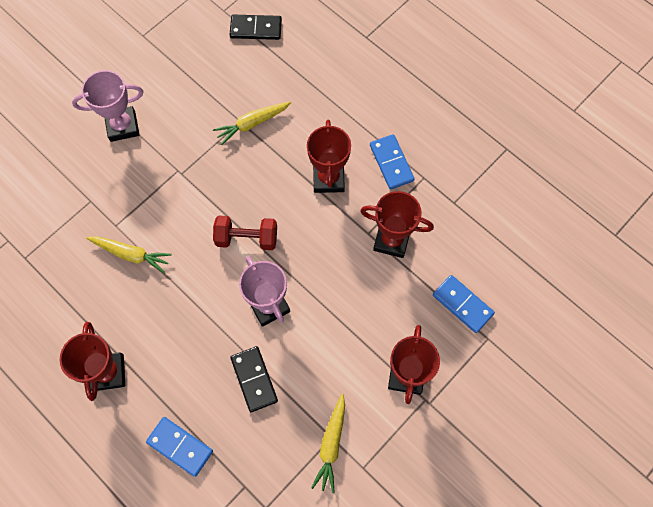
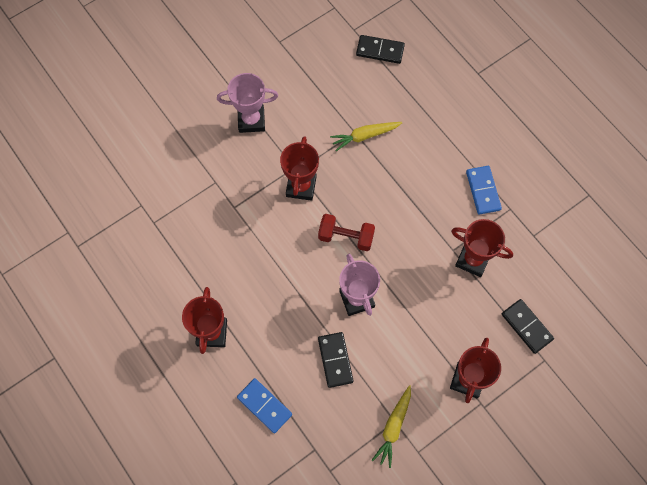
camera: 10 degrees right, 0 degrees up
yellow carrot [86,236,172,273] -> none
red trophy [307,120,351,193] -> red trophy moved to [280,136,319,201]
blue domino [433,275,495,333] -> black domino [502,299,554,354]

